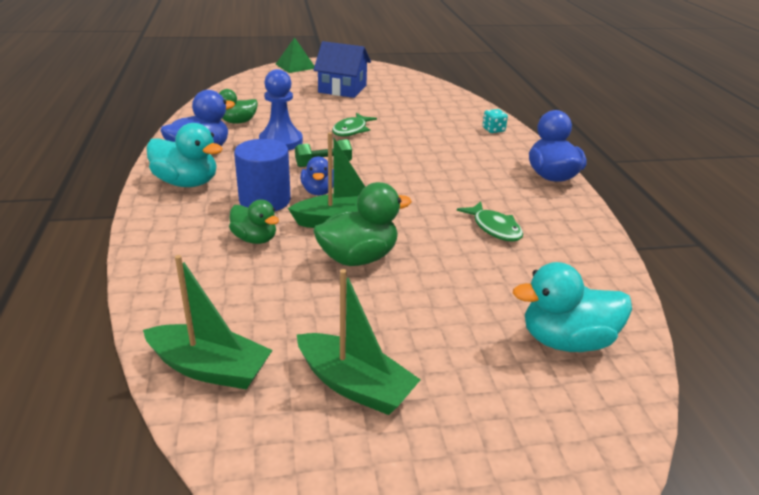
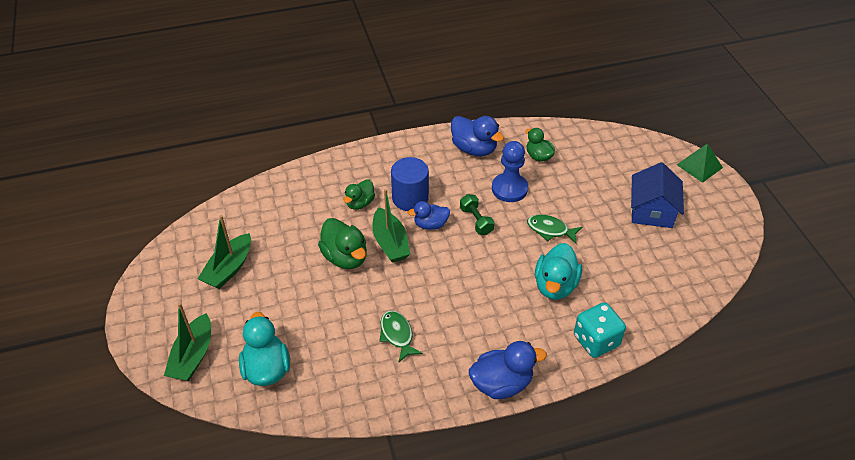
camera: 85 degrees right, 15 degrees up
green boat [143,255,273,390] -> green boat moved to [164,303,211,381]
turquoise duck [147,123,223,187] -> turquoise duck moved to [535,243,582,300]
green fish [457,201,523,242] -> green fish turned 105 degrees clockwise [379,310,423,363]
turquoise dice [482,109,508,133] -> turquoise dice [574,302,626,358], size x1.88

